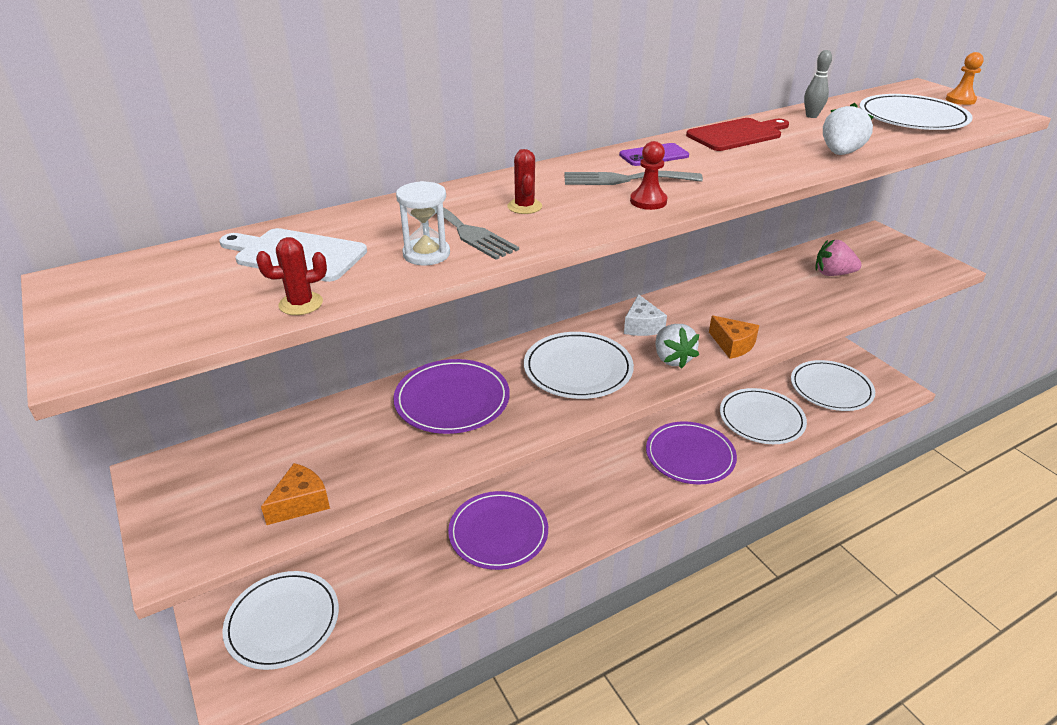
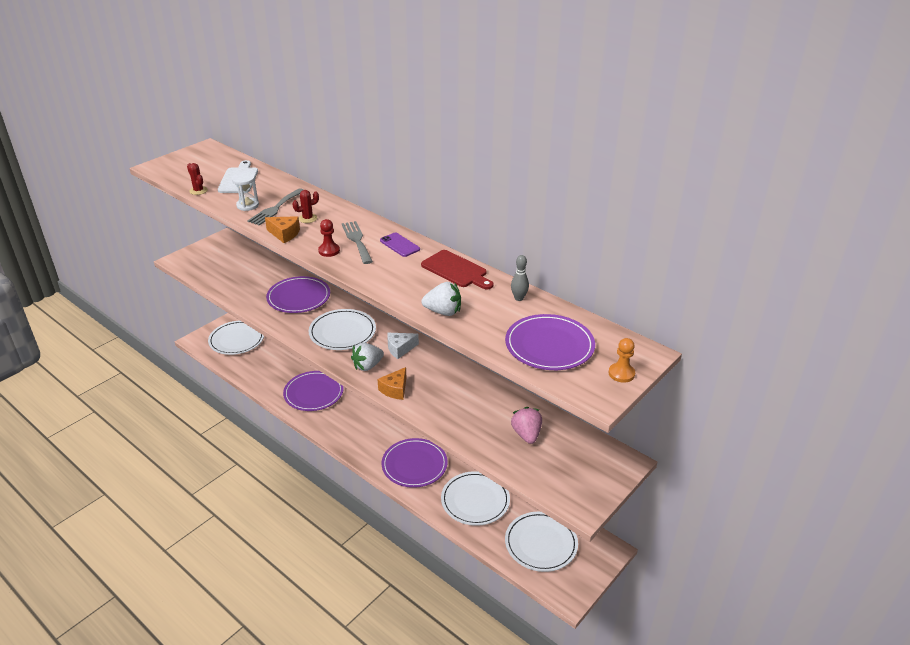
camera: 70 degrees right, 0 degrees up
orange cheese [261,463,330,525] -> orange cheese moved to [265,216,300,243]
white plate [859,94,973,130] -> purple plate [505,314,595,370]

